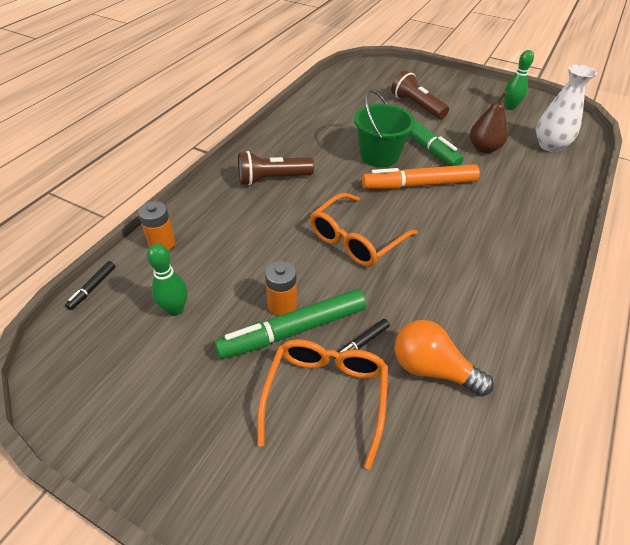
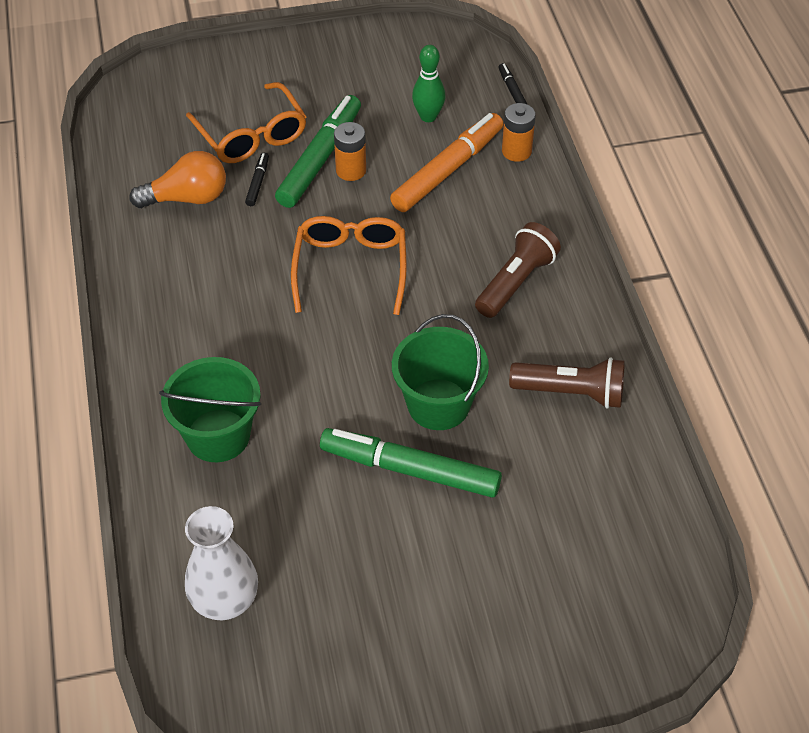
camera: 140 degrees right, 5 degrees up
orange marker [362,164,480,189] -> orange marker moved to [390,113,503,212]
brown flashlight [391,70,449,119] -> brown flashlight moved to [509,357,625,409]
brown pear [470,92,508,153] -> none
green bowling pin [504,50,534,110] -> none
none -> green bucket [159,357,261,462]

